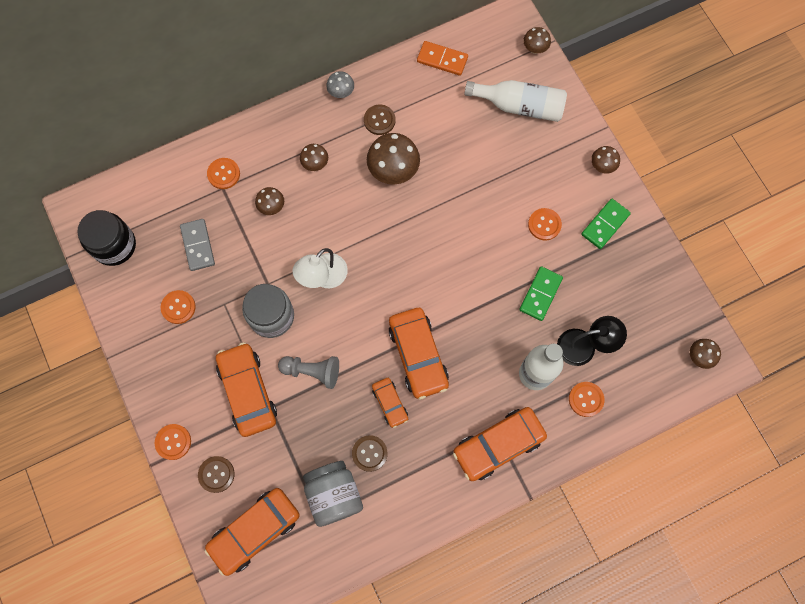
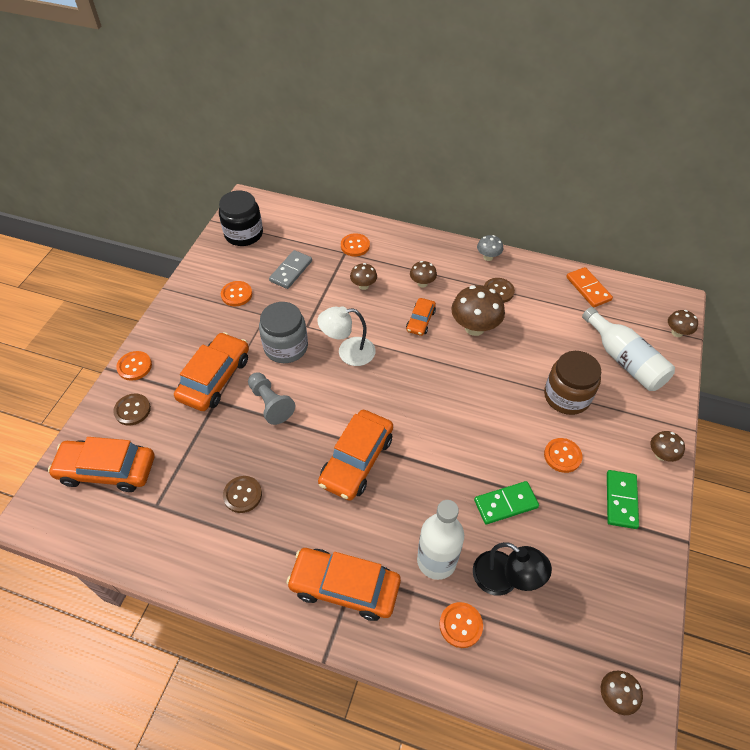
camera: 45 degrees right, 20 degrees down
grey jar [303,461,363,527] -> none
orange car [372,378,408,428] -> orange car moved to [406,298,436,336]
green domino [581,199,631,249] -> green domino turned 75 degrees counterclockwise [607,470,639,529]
none -> brown jar [544,351,602,415]

